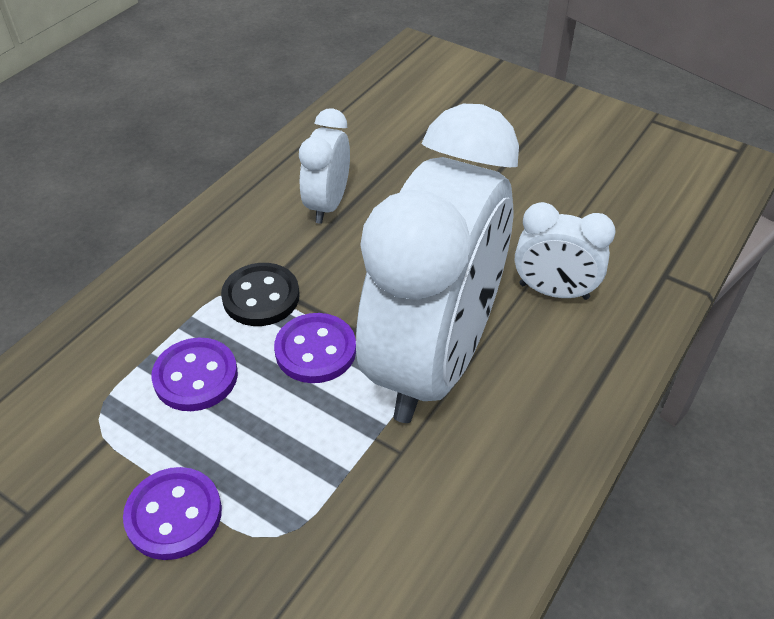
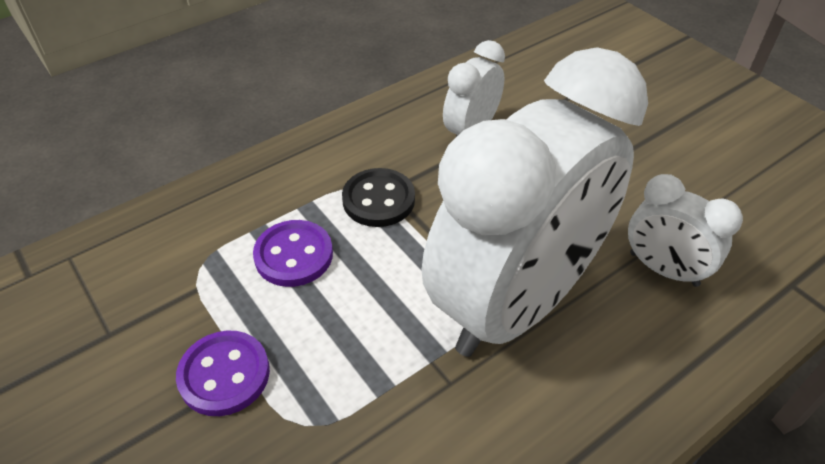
camera: 20 degrees right, 0 degrees up
purple button [274,313,356,383] -> none

